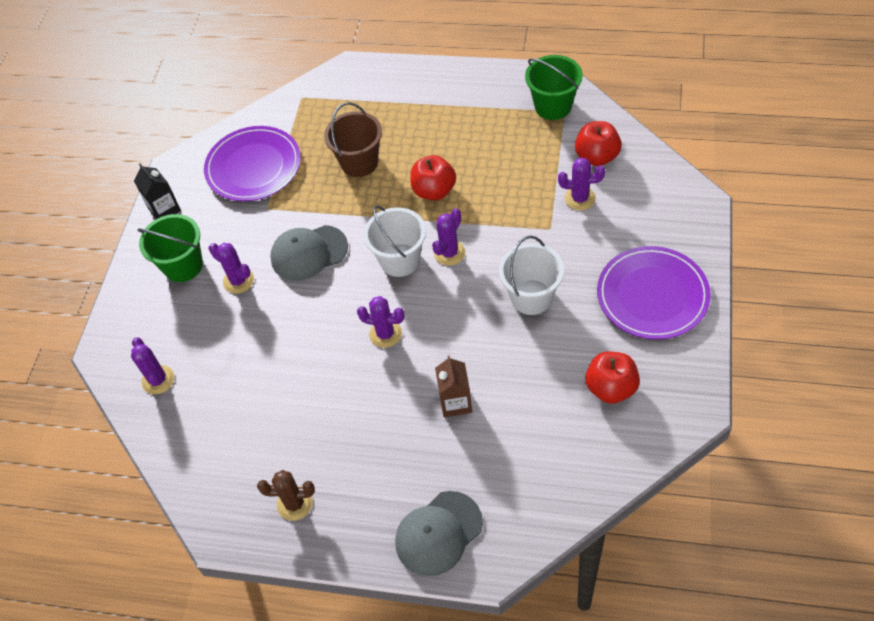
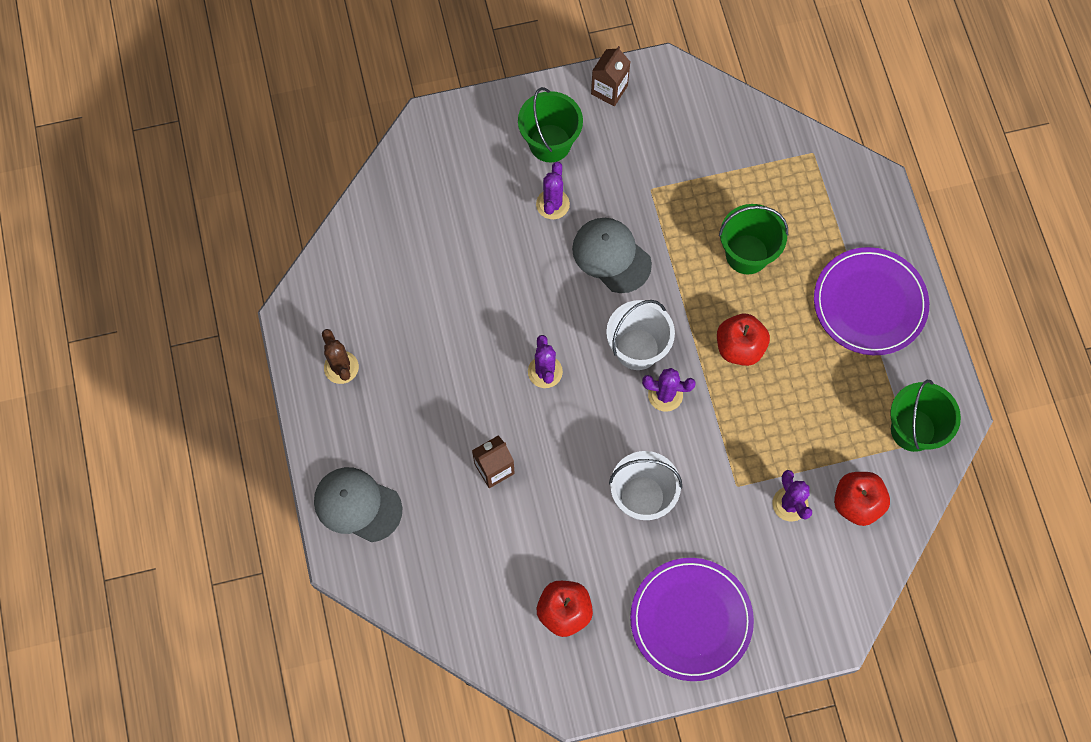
camera: 60 degrees right, 15 degrees up
purple cactus [131,337,174,394] -> none
black carton [134,164,181,219] -> brown carton [591,46,630,106]
purple plate [204,126,301,201] -> purple plate moved to [814,247,929,355]
brown bucket [324,102,382,177] -> green bucket [719,204,788,274]

